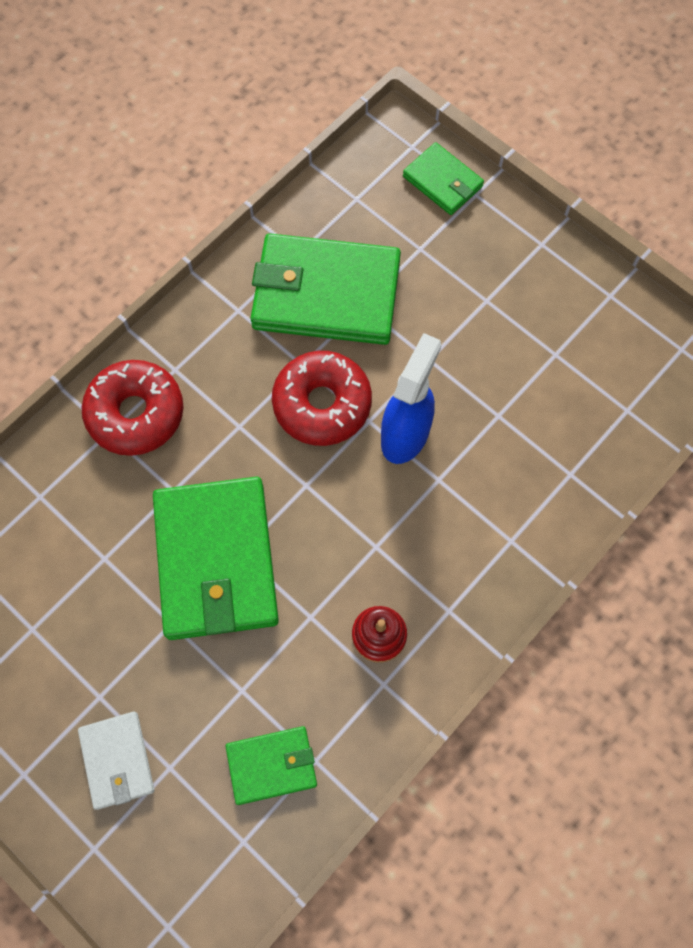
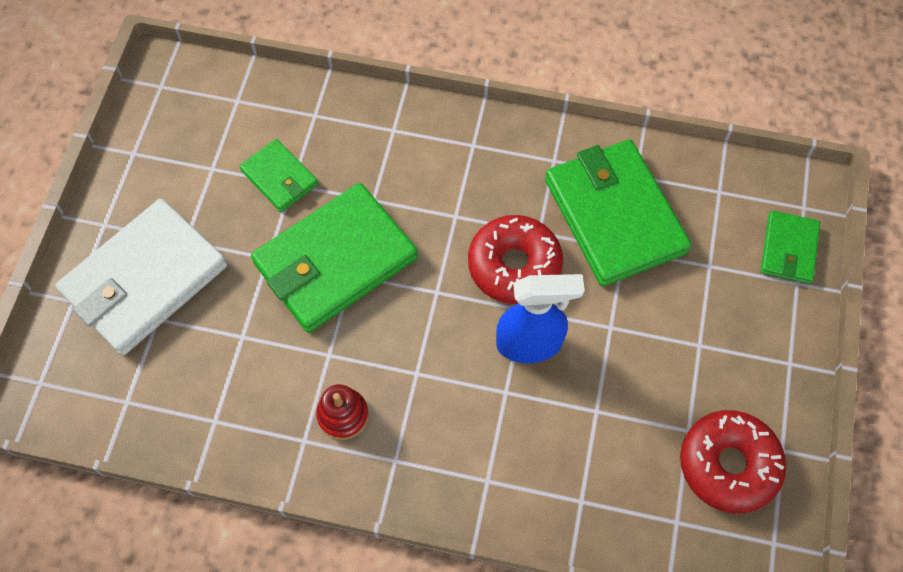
camera: 60 degrees right, 5 degrees down
white wallet [78,712,155,810] -> white wallet [55,199,227,355], size x1.97
red donut [81,360,184,456] -> red donut moved to [680,410,786,513]
green wallet [226,726,317,805] -> green wallet moved to [239,139,318,212]

